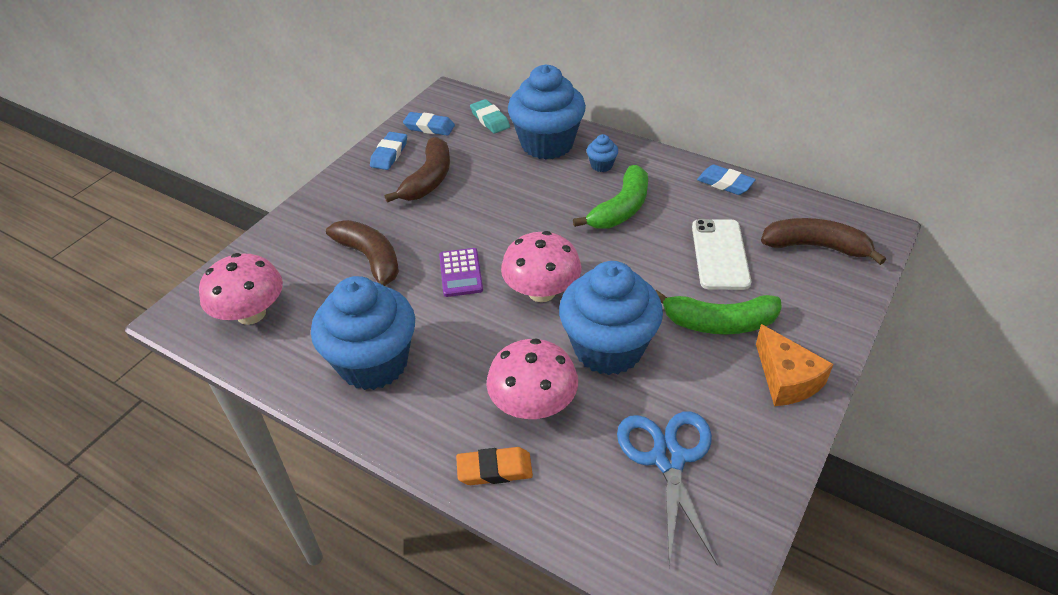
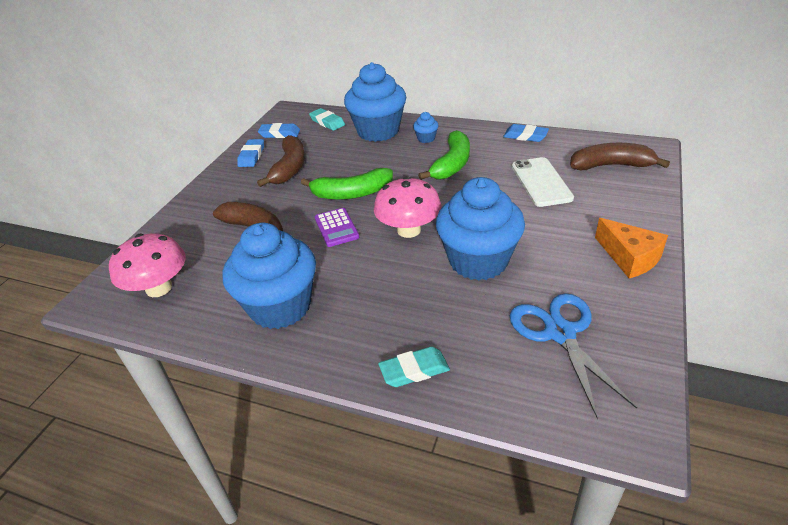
camera: 10 degrees left, 5 degrees down
orange eraser [456,447,533,485] -> turquoise eraser [378,346,450,387]
pink mushroom [486,338,578,419] -> none
green banana [656,290,781,334] -> green banana moved to [301,168,393,200]

